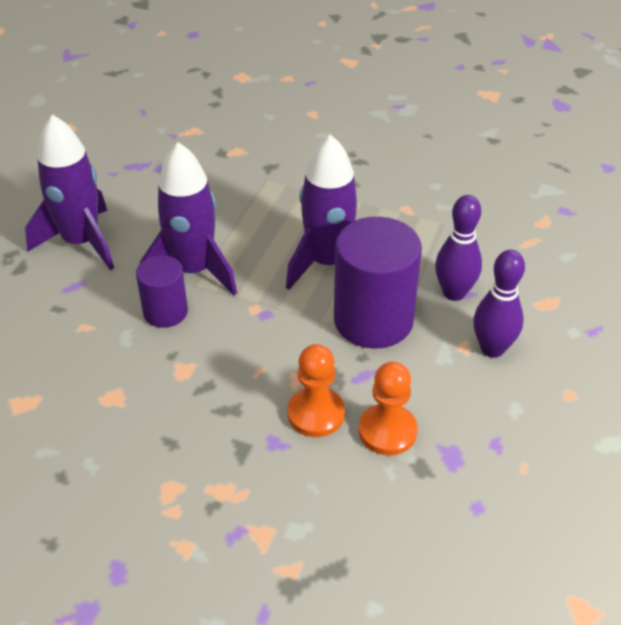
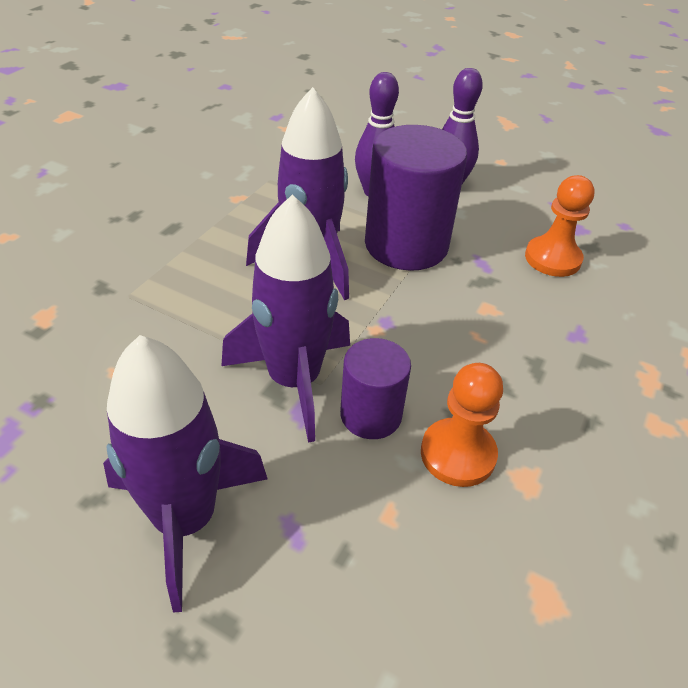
camera: 85 degrees left, 0 degrees up
orange pawn [288,344,345,437] -> orange pawn moved to [421,363,503,487]

